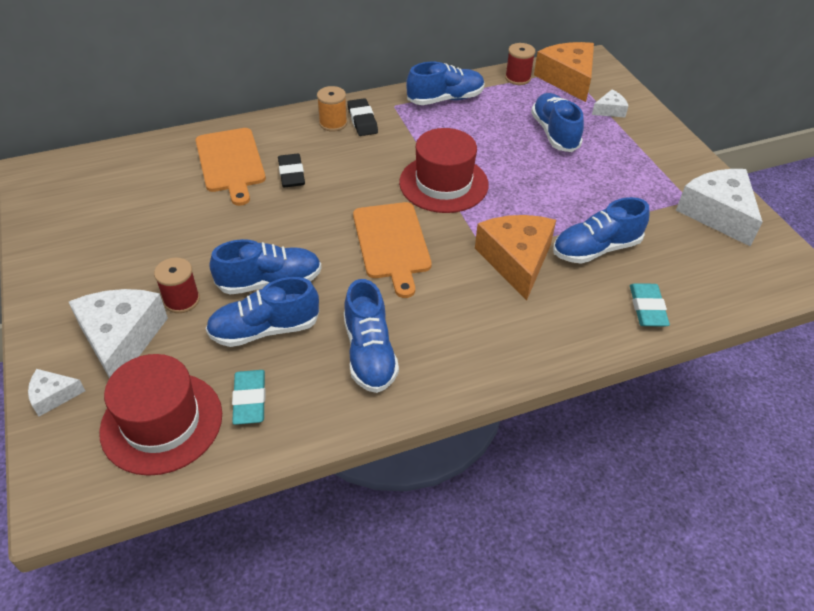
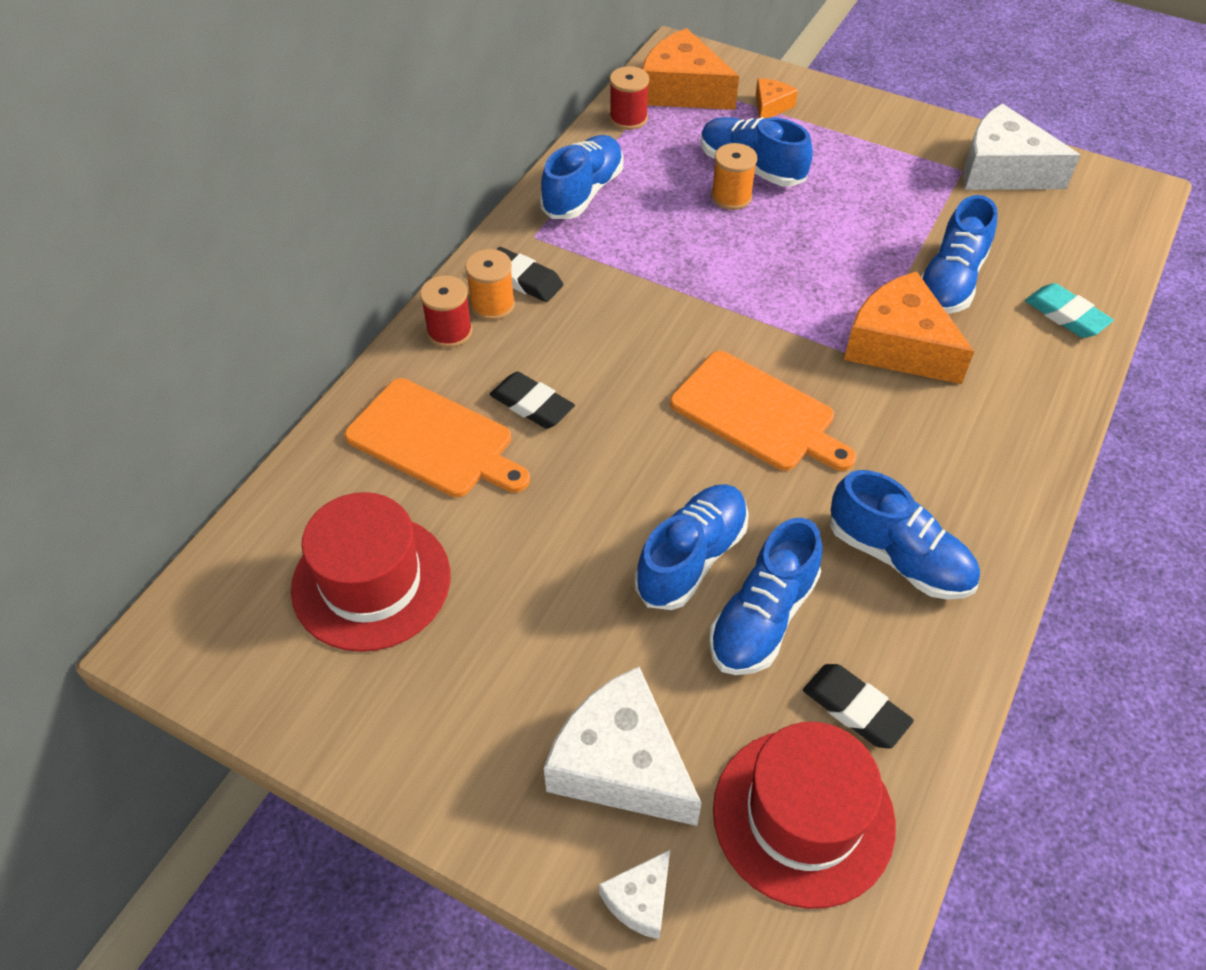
camera: 40 degrees left, 5 degrees up
red spool [154,257,200,313] -> red spool moved to [420,275,473,348]
turquoise eraser [232,370,266,425] -> black eraser [803,664,914,749]
red hat [399,128,489,213] -> red hat moved to [291,492,450,652]
white cheese [592,90,628,117] -> orange cheese [756,78,798,118]
none -> orange spool [711,143,757,210]

